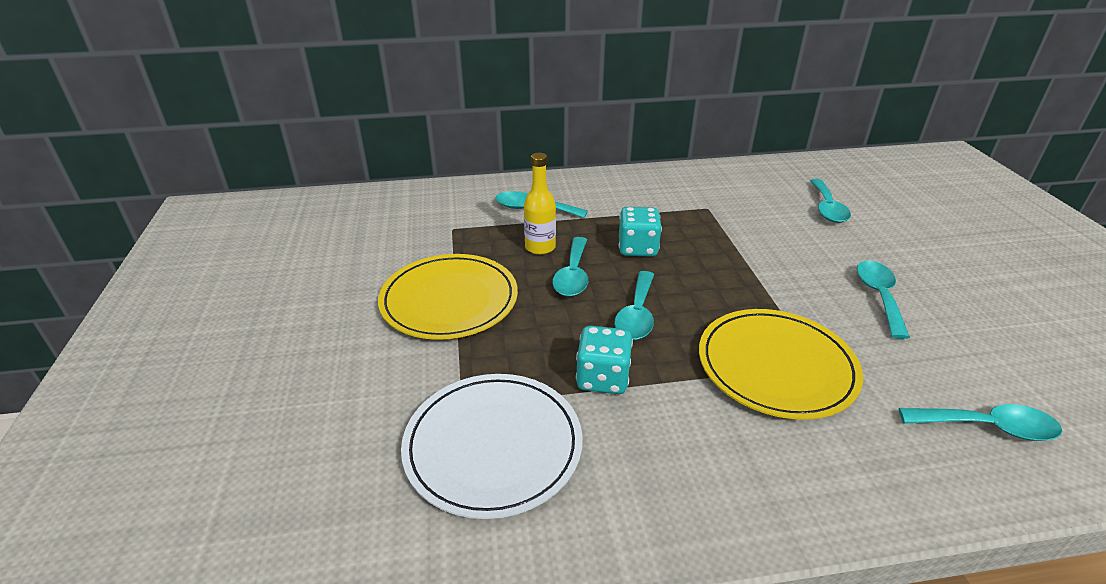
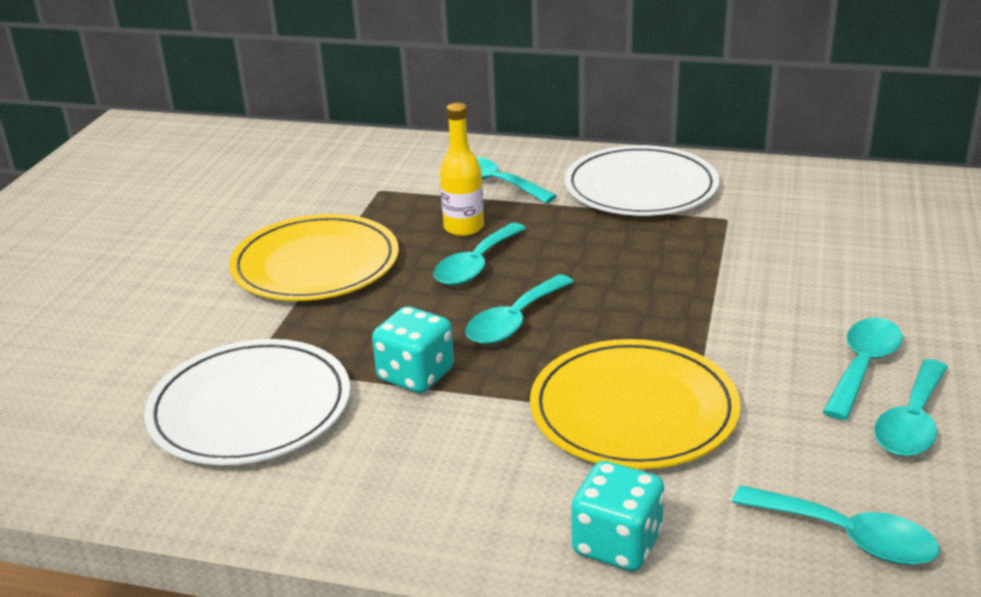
camera: 25 degrees right, 5 degrees down
turquoise dice [619,207,662,257] -> turquoise dice moved to [571,461,665,571]
turquoise spoon [810,179,851,223] -> turquoise spoon moved to [874,359,948,457]
none -> white plate [565,145,719,216]

